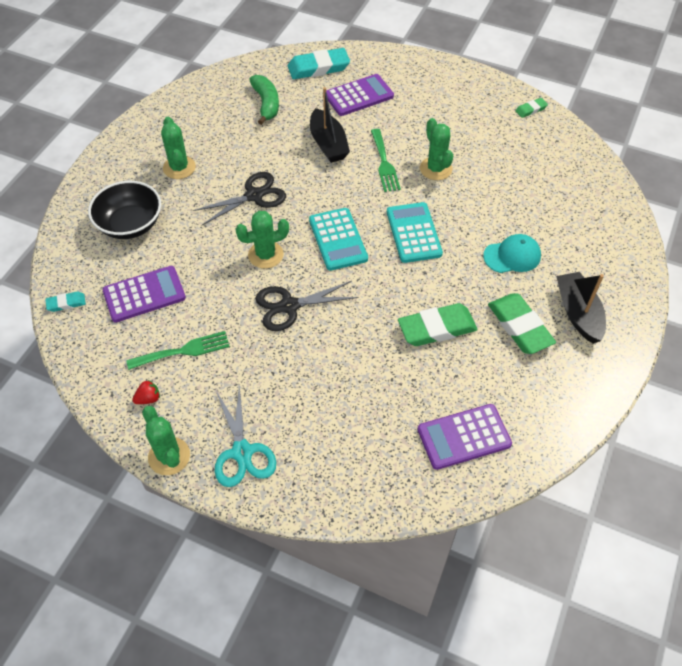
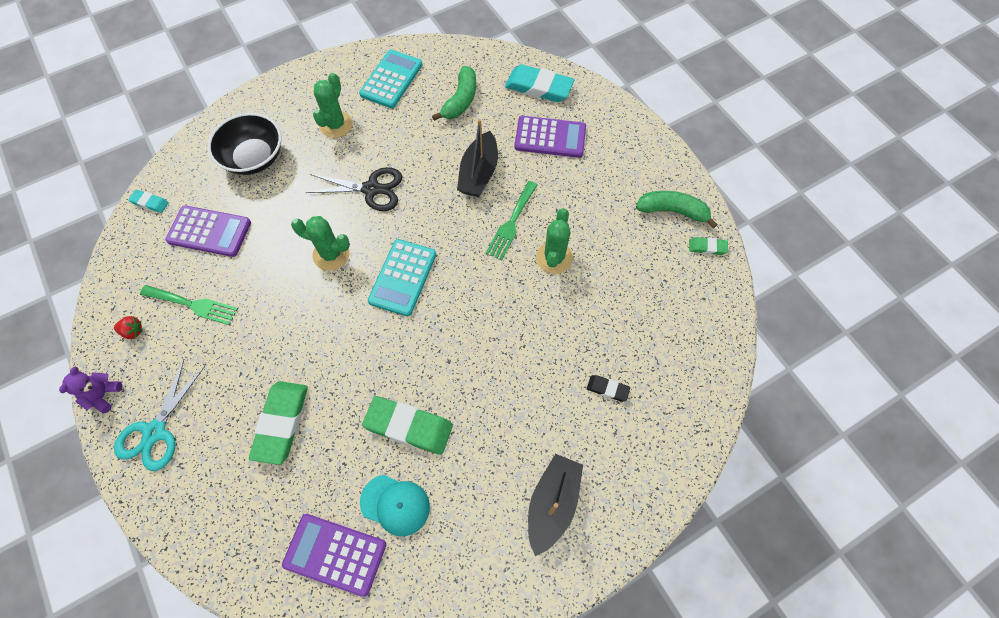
camera: 35 degrees right, 10 degrees up
green cactus [142,406,190,475] -> purple teddy bear [59,367,122,413]
black scissors [255,281,358,331] -> none
turquoise calculator [387,202,443,263] -> turquoise calculator moved to [359,50,423,108]
turquoise cap [483,234,541,273] -> turquoise cap moved to [360,475,430,536]
green eraser [488,293,556,354] -> green eraser moved to [249,381,308,465]
none -> black eraser [587,375,630,401]
none -> green banana [636,191,718,228]

